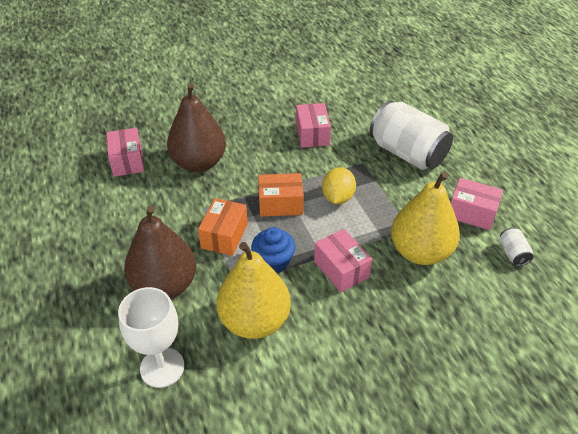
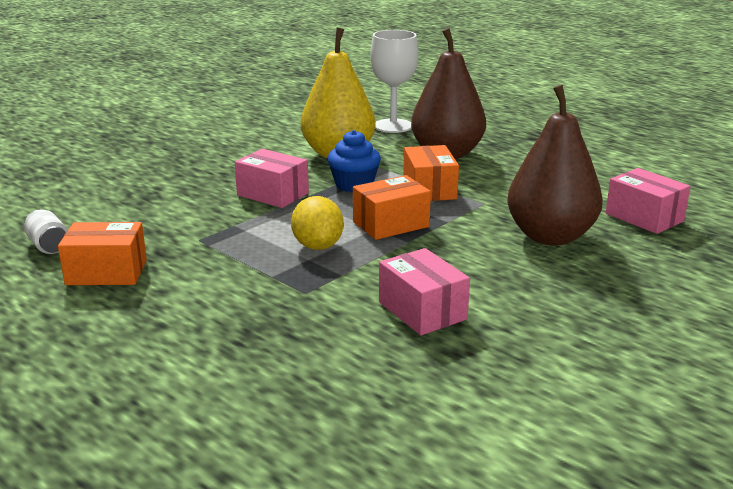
camera: 155 degrees right, 20 degrees down
white can [370,101,453,170] -> none
yellow pear [391,171,460,265] -> none
pink box [451,178,503,230] -> orange box [58,222,147,285]

